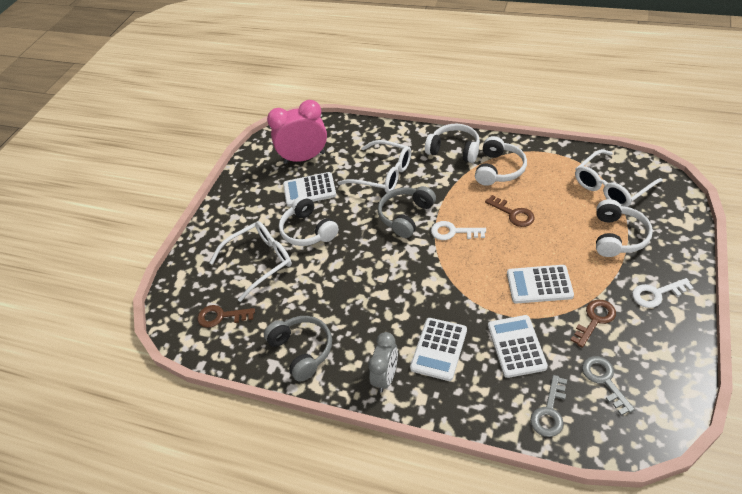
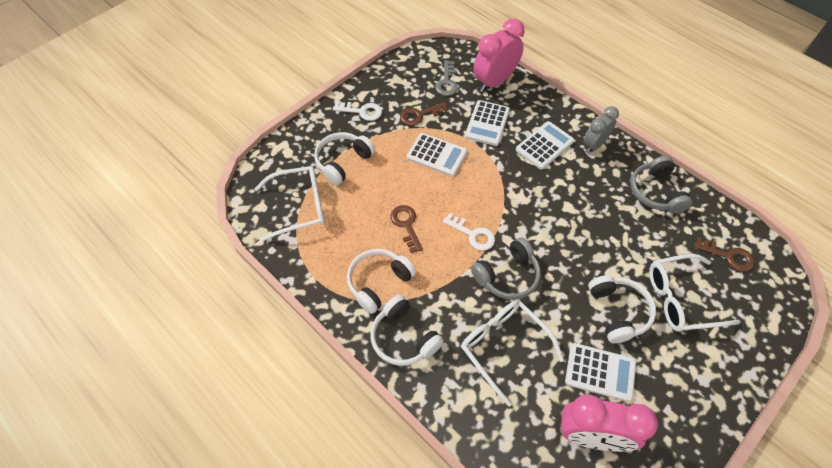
camera: 160 degrees left, 10 degrees up
grey key [530,375,567,437] -> pink clock [473,19,525,92]

